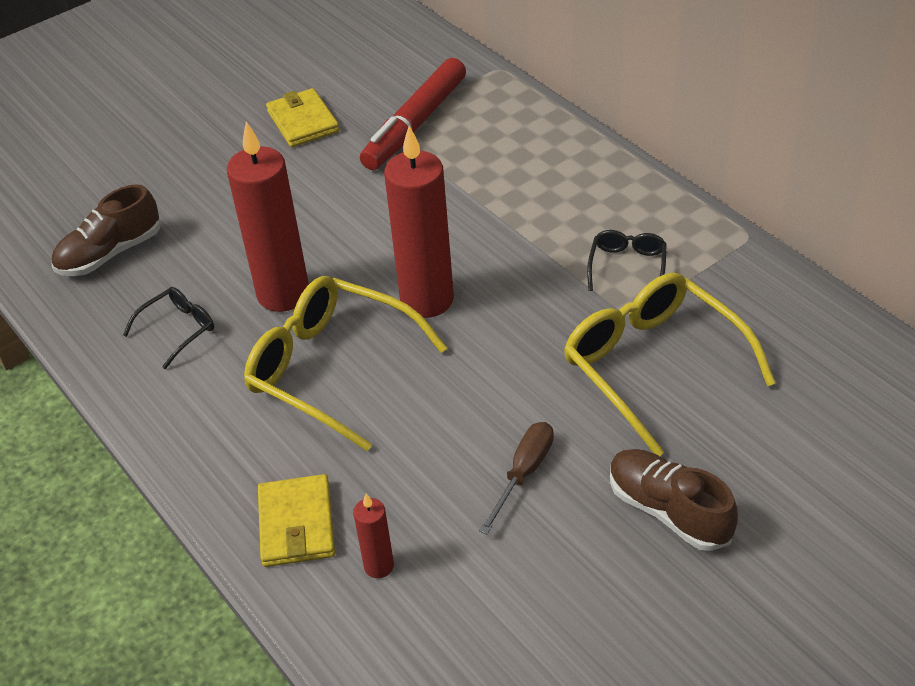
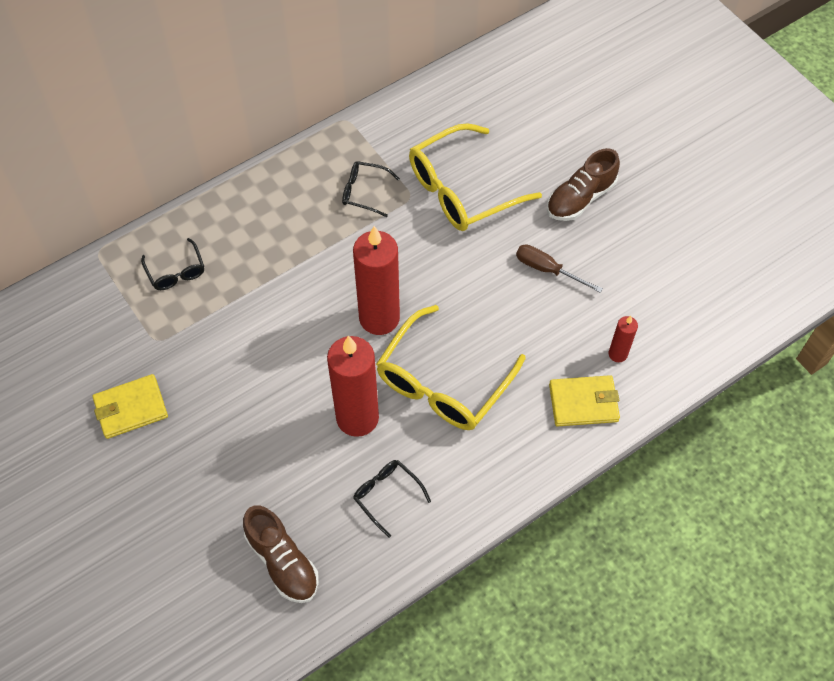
camera: 90 degrees left, 15 degrees up
red marker [360,58,466,170] -> none
none -> black glasses [141,238,204,290]

